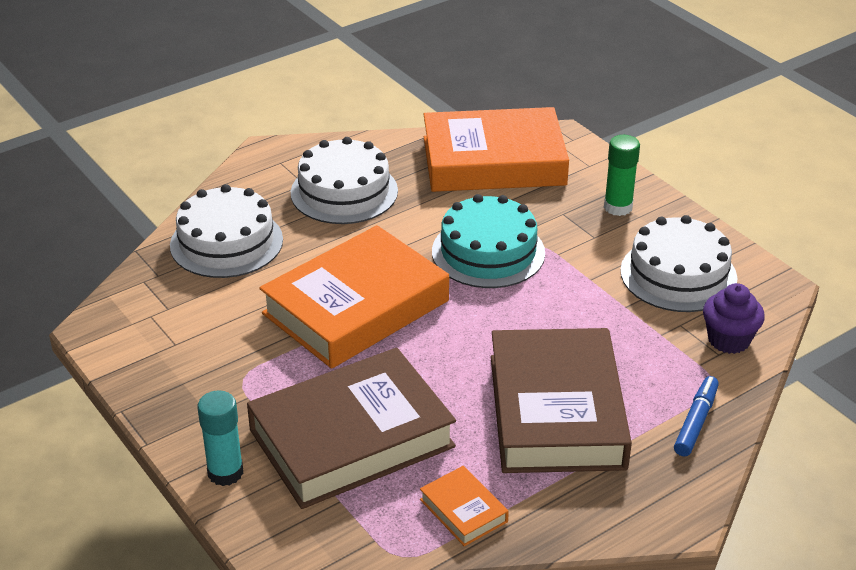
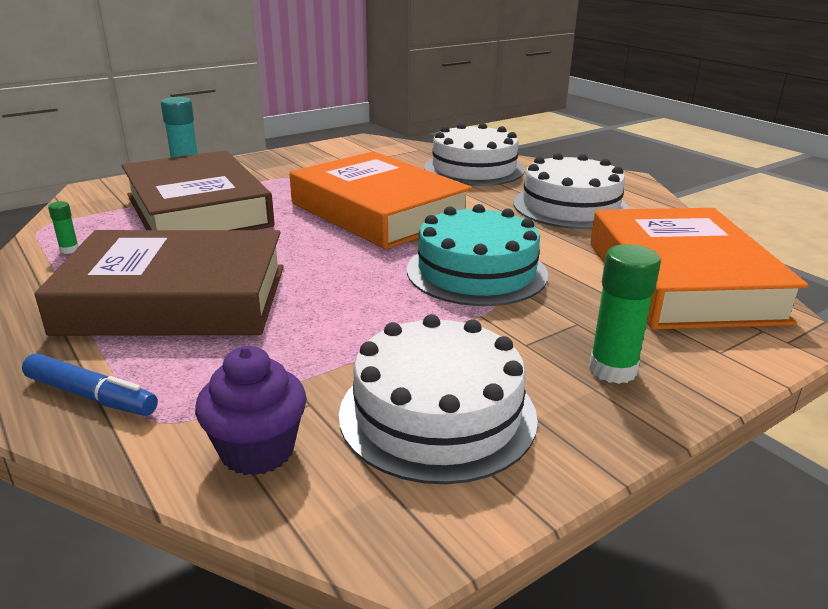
camera: 90 degrees right, 10 degrees down
orange book [420,466,509,546] -> green glue stick [48,201,79,254]

